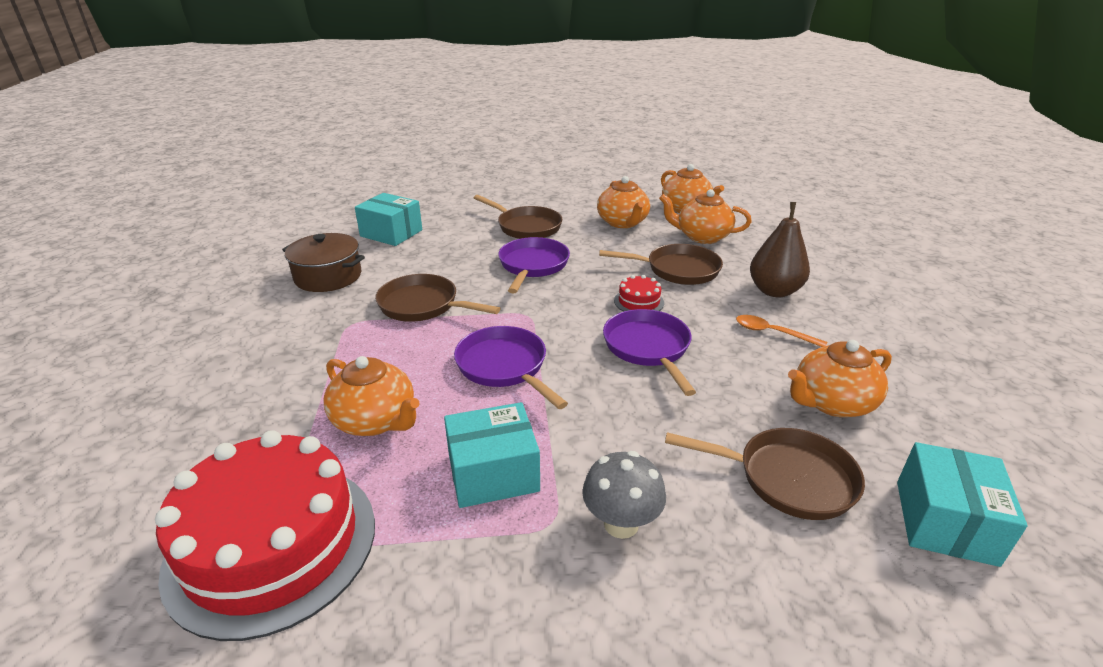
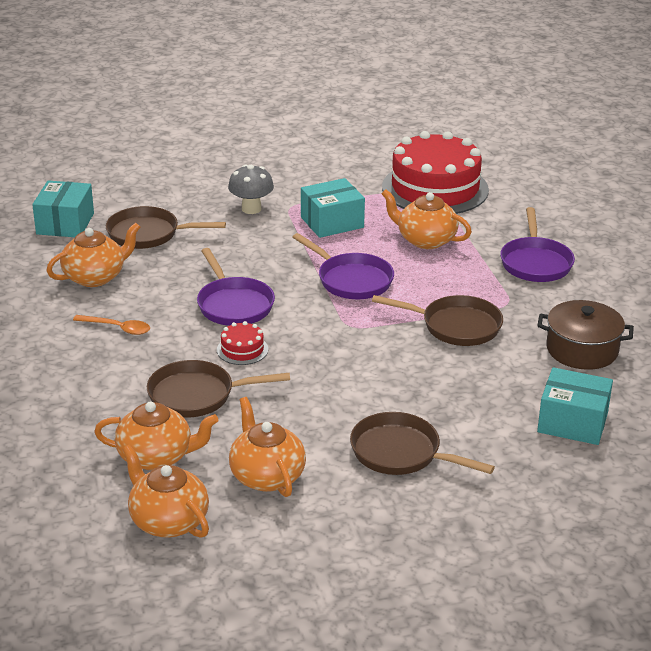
camera: 170 degrees right, 0 degrees up
purple pan [498,237,570,293] -> purple pan moved to [500,207,575,282]
brown pear [750,202,810,297] -> none

